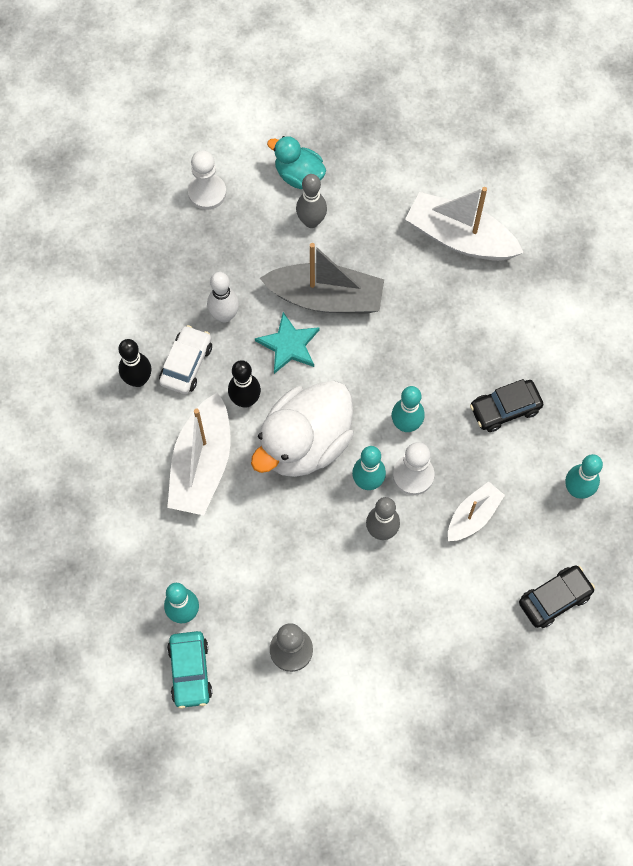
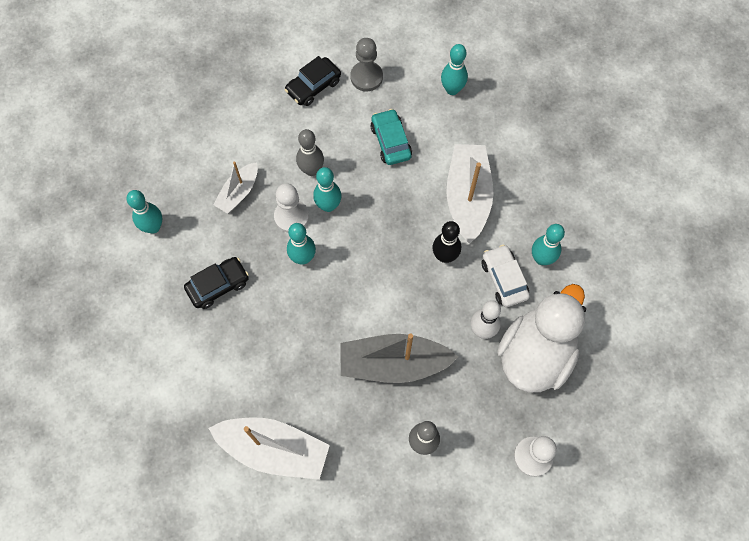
camera: 170 degrees right, 0 degrees up
black bowling pin [119,339,151,387] -> turquoise bowling pin [532,224,565,265]
white car [159,325,212,394] -> white car turned 150 degrees clockwise [482,244,530,307]
turquoise car [167,631,212,709] -> turquoise car moved to [371,109,412,165]
white duck [251,381,354,477] -> white duck moved to [497,284,586,392]
turquoise star [255,312,320,374] -> none
turquoise duck [267,136,326,189] -> none
black car [519,565,595,628] -> black car moved to [285,56,341,106]

